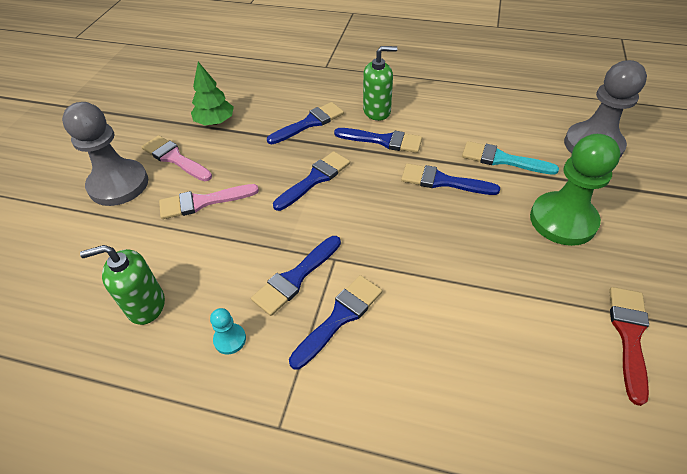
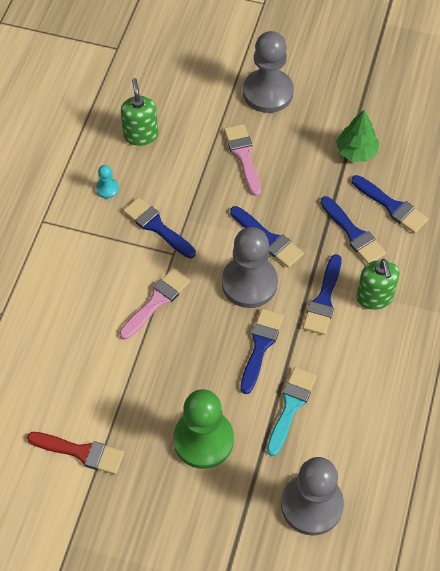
camera: 90 degrees right, 10 degrees up
pink brush [142,135,212,181] -> pink brush moved to [119,268,190,340]
blue brush [289,275,382,370] -> blue brush moved to [352,175,428,233]
none -> grey pawn [222,227,278,308]

